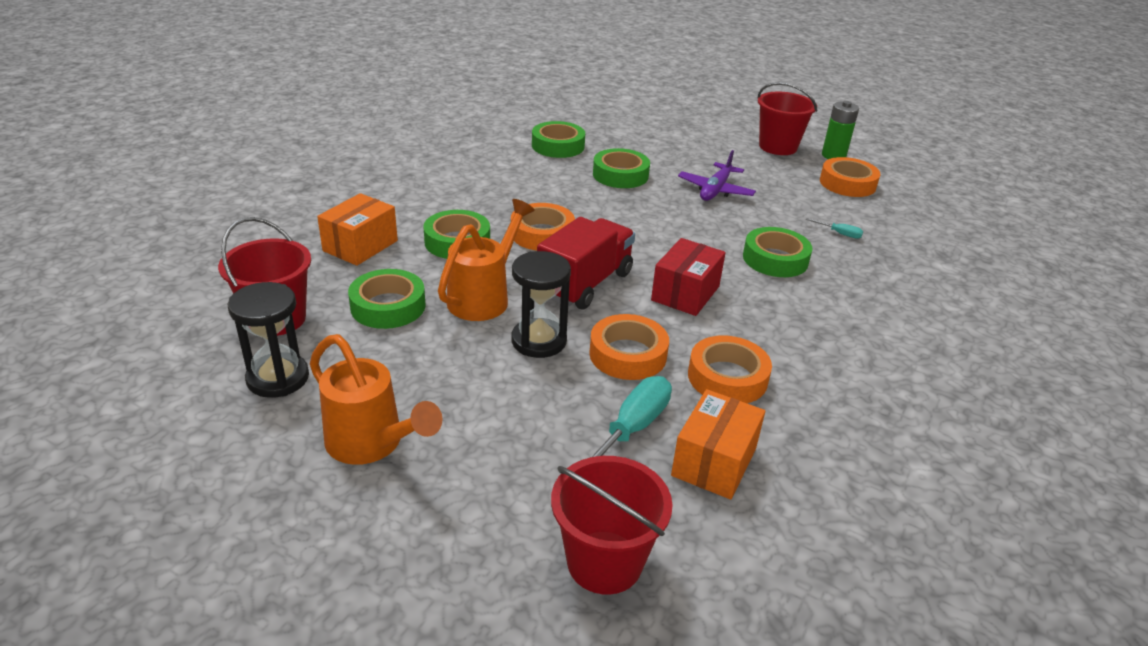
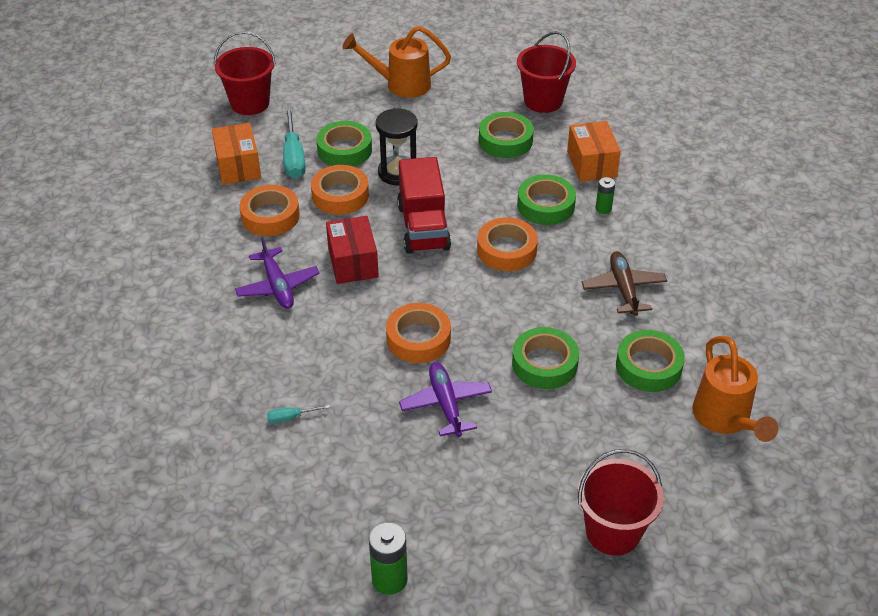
camera: 140 degrees right, 10 degrees up
black hourglass [228,282,309,398] -> none
orange watering can [438,199,535,321] -> orange watering can moved to [692,336,778,442]
green tape [743,227,812,277] -> green tape moved to [316,121,372,166]
red bucket [758,82,817,155] -> red bucket moved to [578,449,664,555]
orange tape [820,157,881,197] -> orange tape moved to [386,303,451,363]
none -> purple plane [235,236,320,309]
none -> brown plane [582,251,667,316]
none -> green battery [596,177,615,214]

